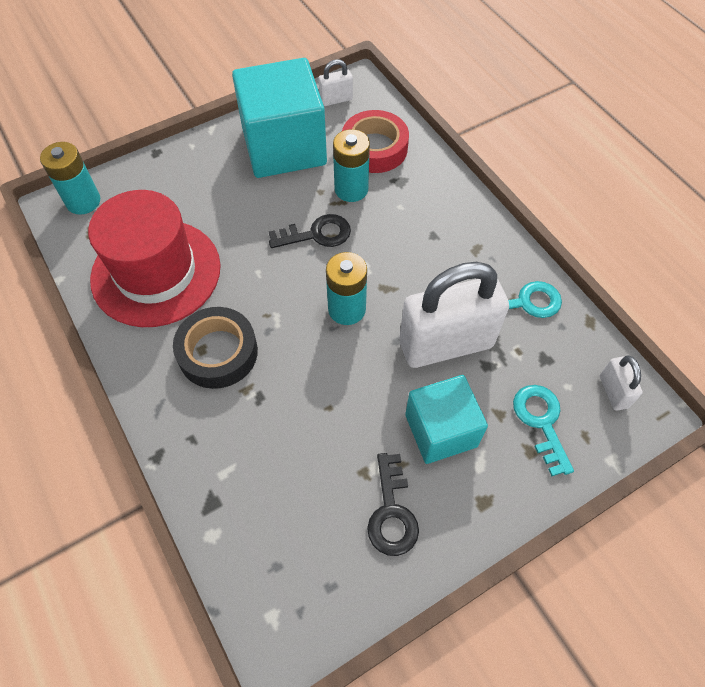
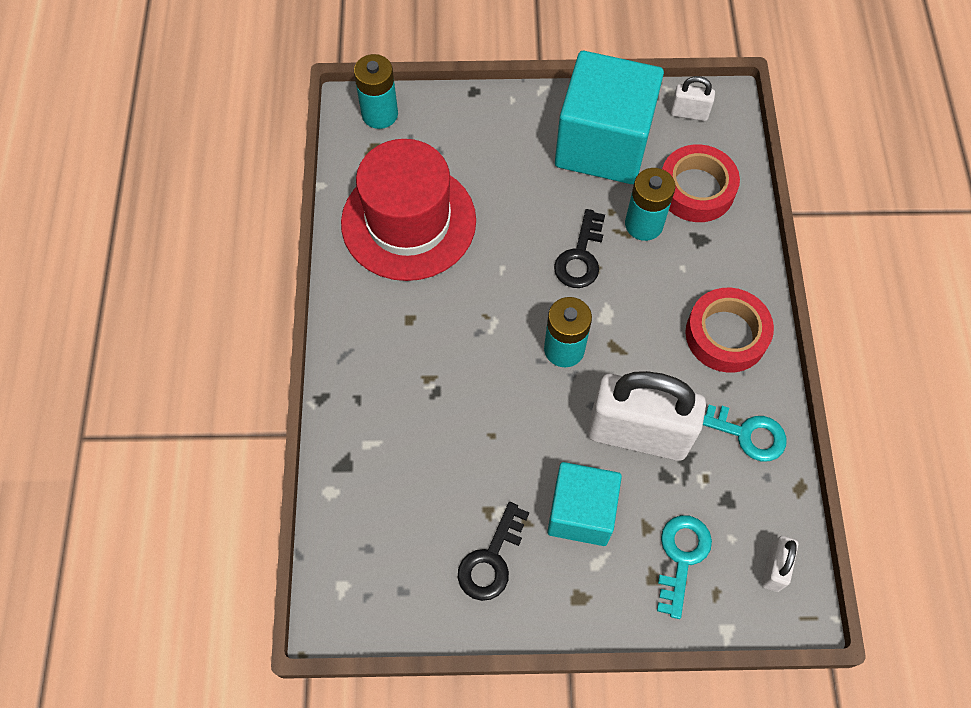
camera: 30 degrees right, 5 degrees up
black tape [173,307,258,389] -> none
black key [269,214,351,248] -> black key turned 90 degrees clockwise [554,209,605,288]
none -> red tape [685,288,774,373]

